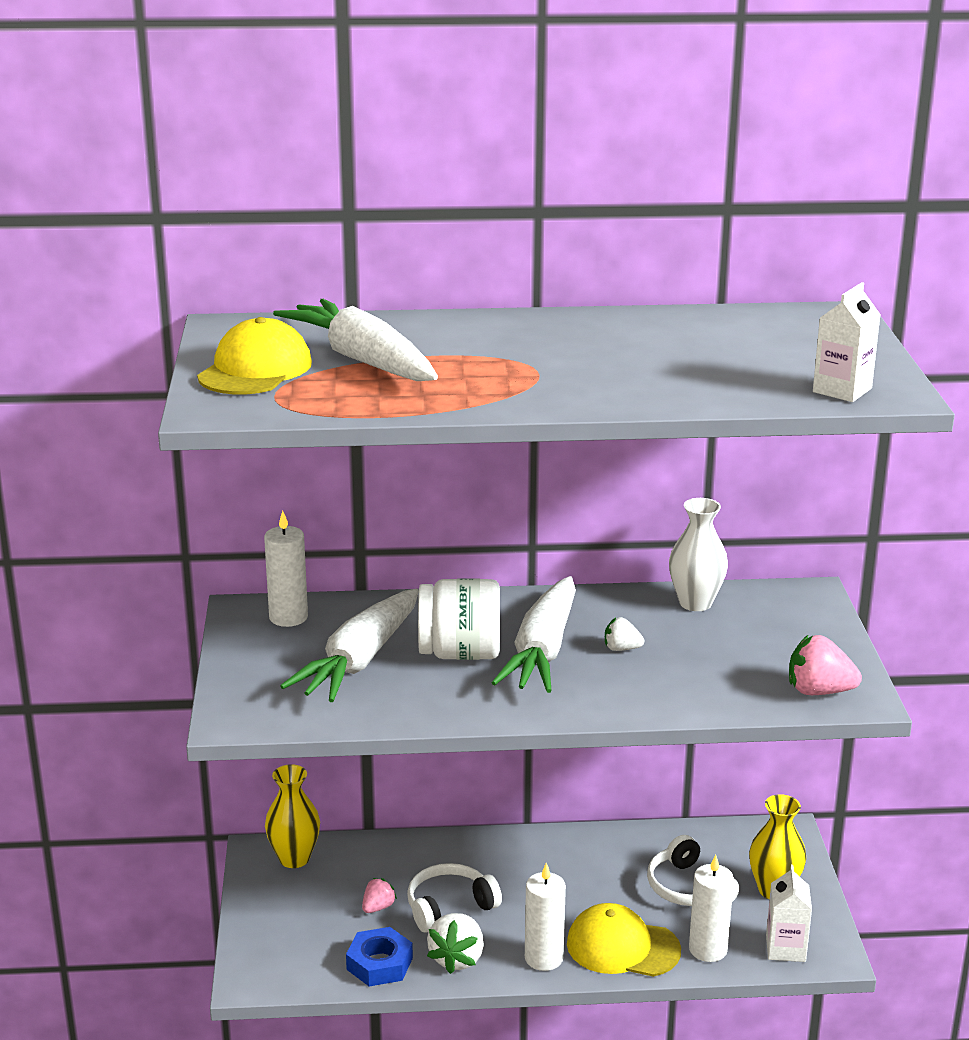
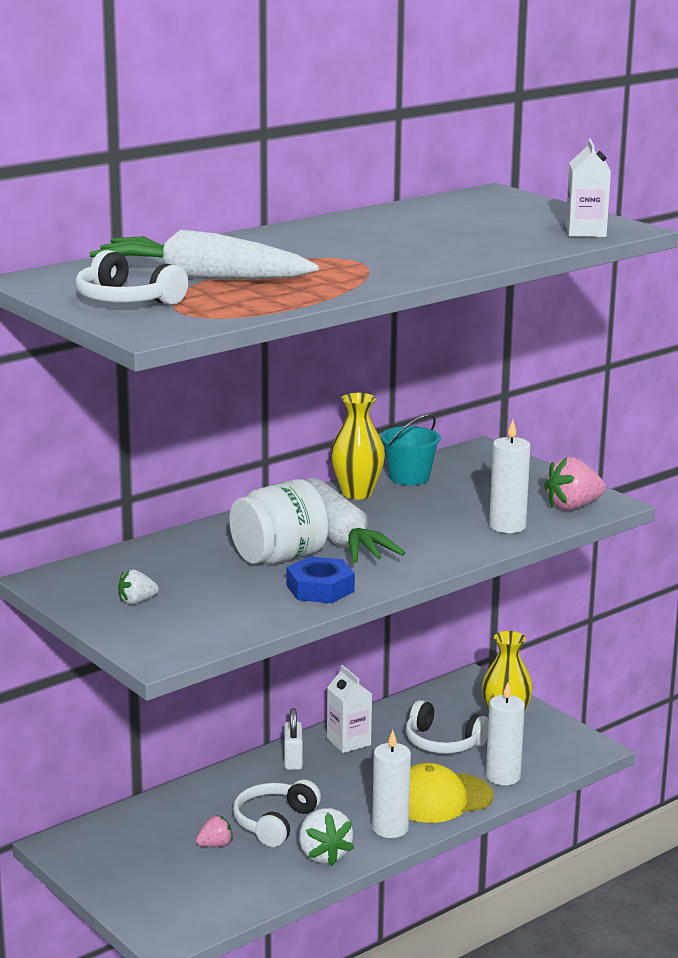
camera: 35 degrees left, 5 degrees down
yellow cap [197,317,312,395] -> white headphones [75,250,188,305]
white candle [264,511,308,627] -> white candle moved to [489,420,530,533]
yellow vase [265,764,320,868] -> yellow vase moved to [331,393,385,499]
white carrot [280,589,419,702] -> none
blue nut [346,927,413,986] -> blue nut moved to [287,556,355,603]
pink strawberry [362,878,397,913] -> pink strawberry turned 60 degrees clockwise [196,815,233,847]
white strawberry [605,617,644,651] -> white strawberry moved to [118,570,159,604]
white vase [669,498,728,611] -> turquoise bucket [380,414,441,485]
white carton [766,865,812,962] -> white carton moved to [327,665,372,753]
none -> white padlock [284,708,303,770]

